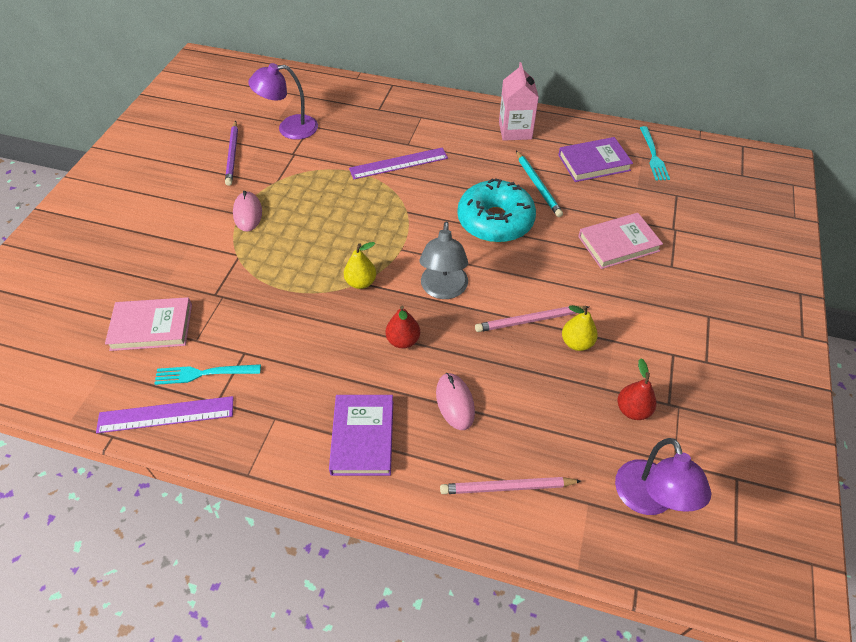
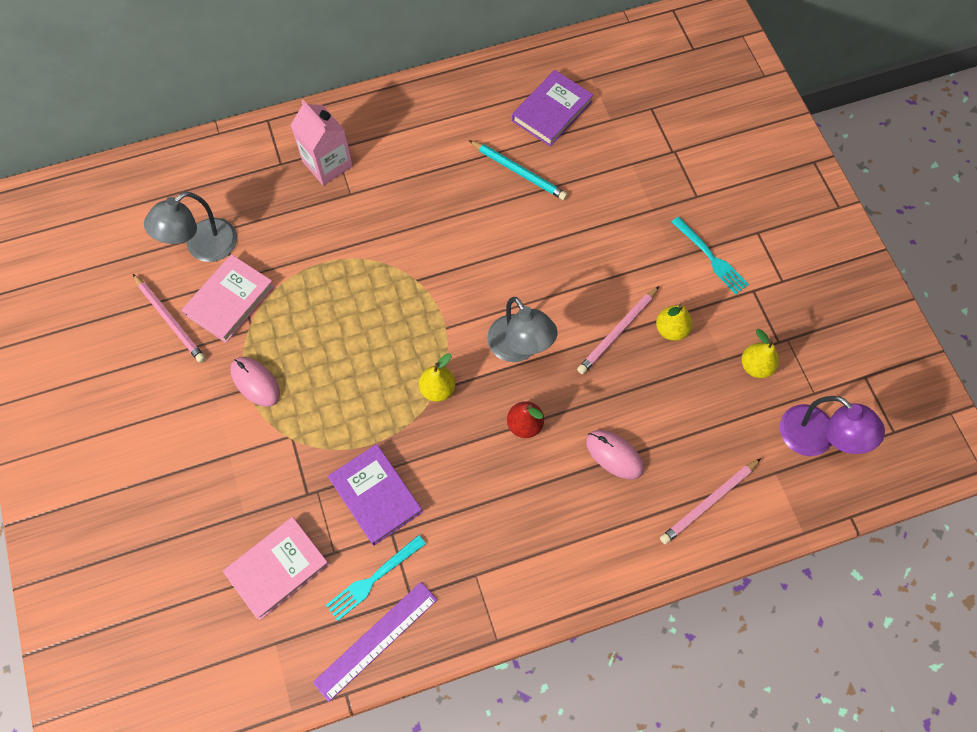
camera: 35 degrees left, 15 degrees up
purple pencil [225,121,238,186] -> pink pencil [133,274,206,363]
purple lamp [248,63,318,140] -> grey lamp [144,191,237,262]
purple book [329,395,393,476] -> purple book moved to [328,444,423,546]
purple ruler [349,148,448,179] -> none
turquoise donut [458,178,536,243] -> none
pink carton [499,62,539,141] -> pink carton moved to [291,100,353,186]
pink book [578,213,663,269] -> pink book moved to [182,254,275,343]
red pear [618,358,656,420] -> yellow pear [742,329,779,378]
turquoise fork [640,126,670,180] -> turquoise fork moved to [672,216,749,294]

